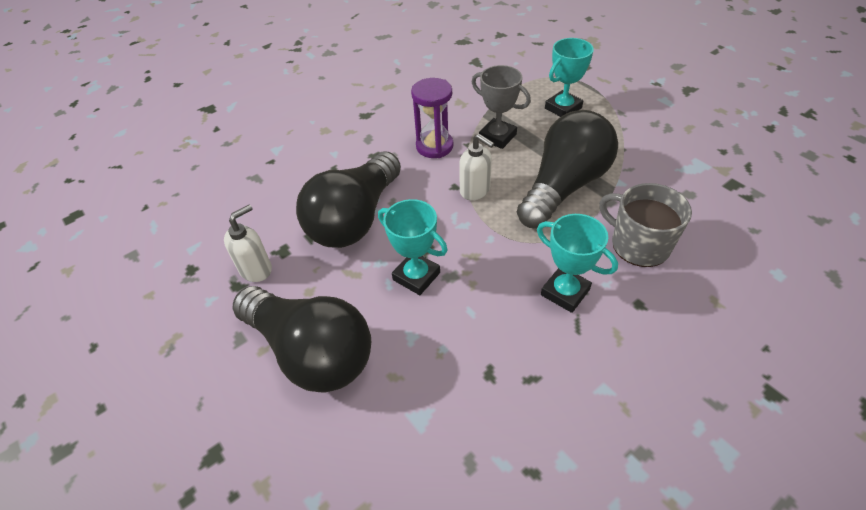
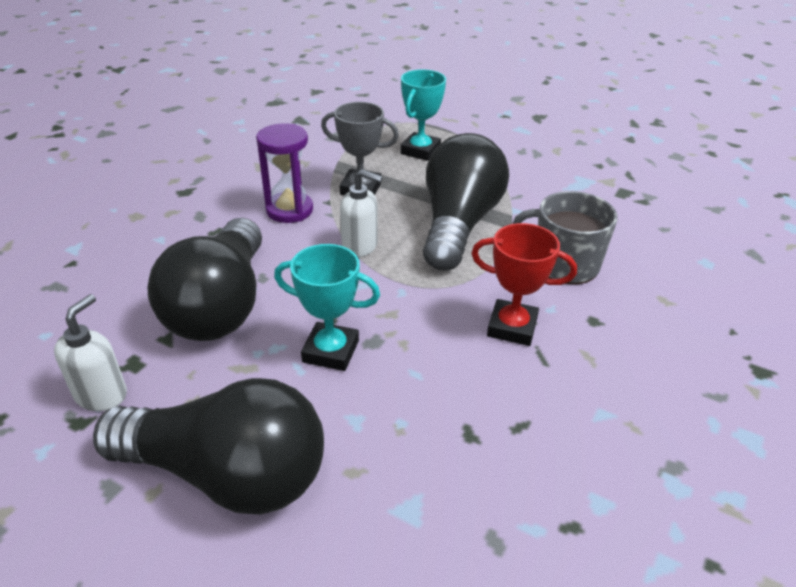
camera: 25 degrees left, 10 degrees down
turquoise trophy [537,214,618,313] -> red trophy [471,223,577,346]

